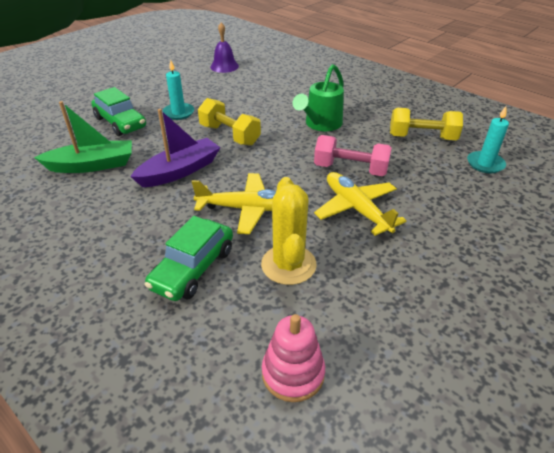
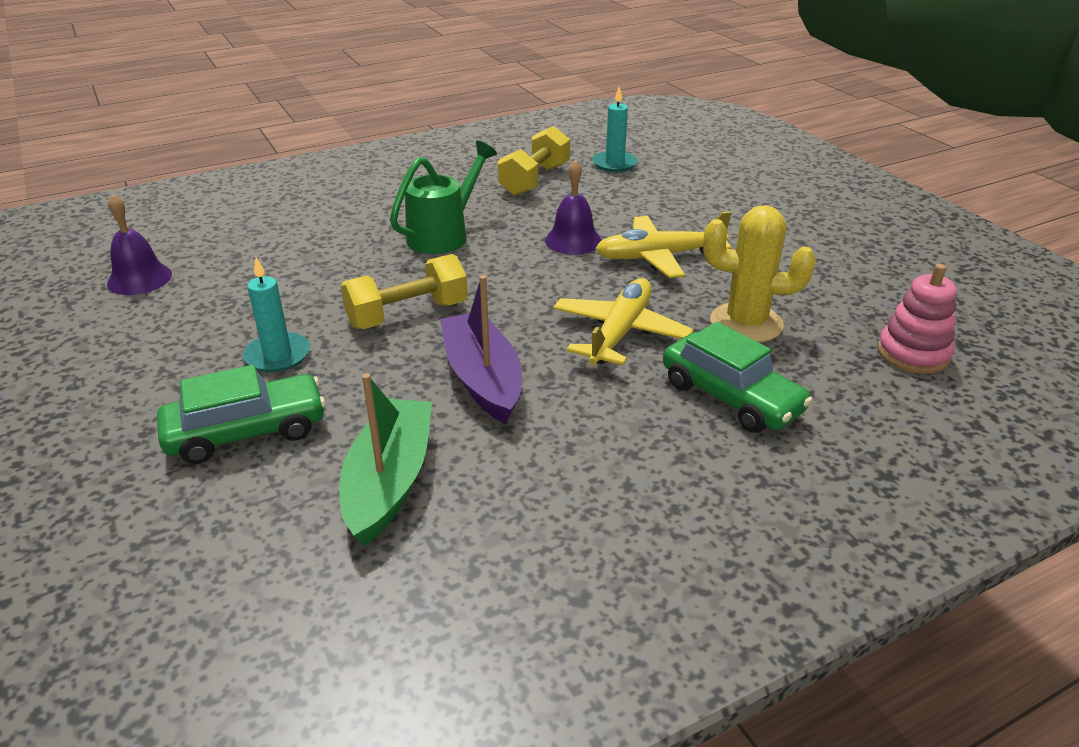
camera: 70 degrees left, 5 degrees down
green watering can [293,64,344,131] -> green watering can turned 105 degrees counterclockwise [390,141,497,254]
pink dumbbell [314,135,392,176] -> purple bell [545,159,602,255]

